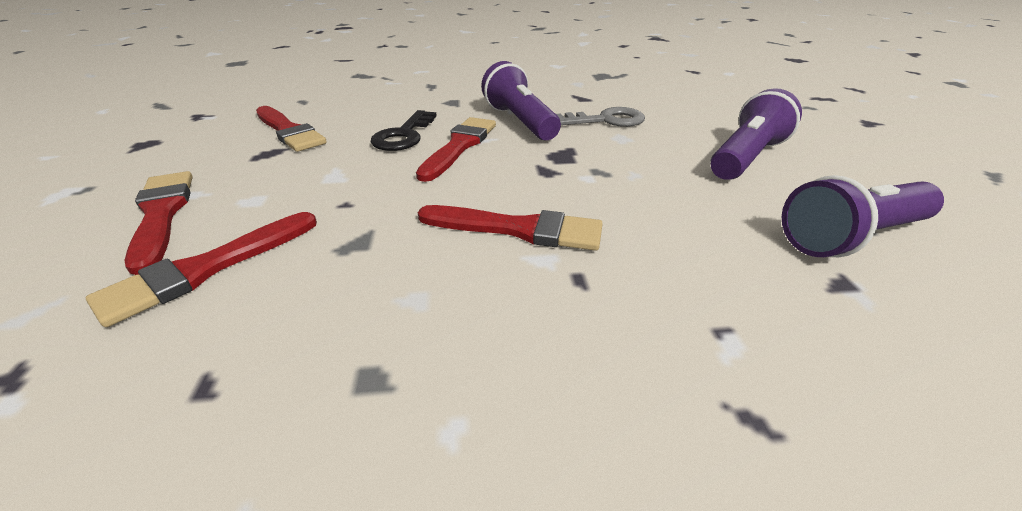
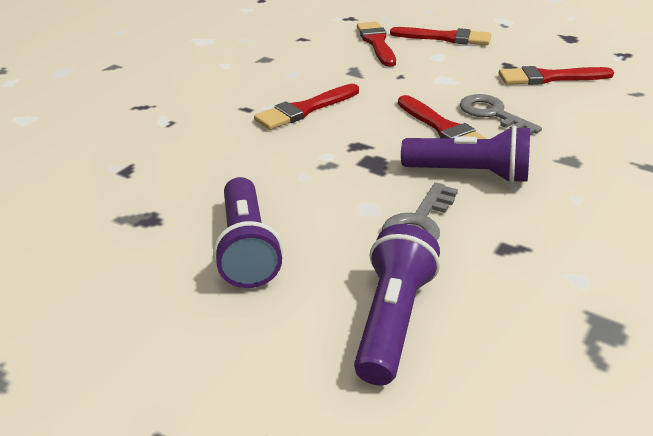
camera: 130 degrees right, 0 degrees up
black key [371,110,437,151] -> grey key [460,94,542,135]
purple flashlight [782,175,944,257] -> purple flashlight moved to [354,224,440,385]

